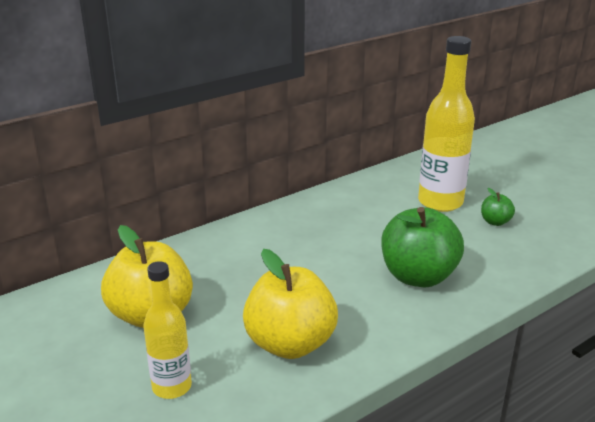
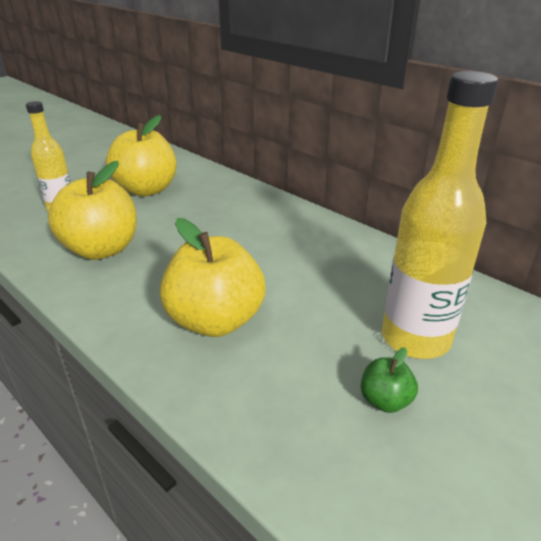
camera: 80 degrees right, 5 degrees up
green apple [381,207,464,287] -> yellow apple [160,218,266,337]

